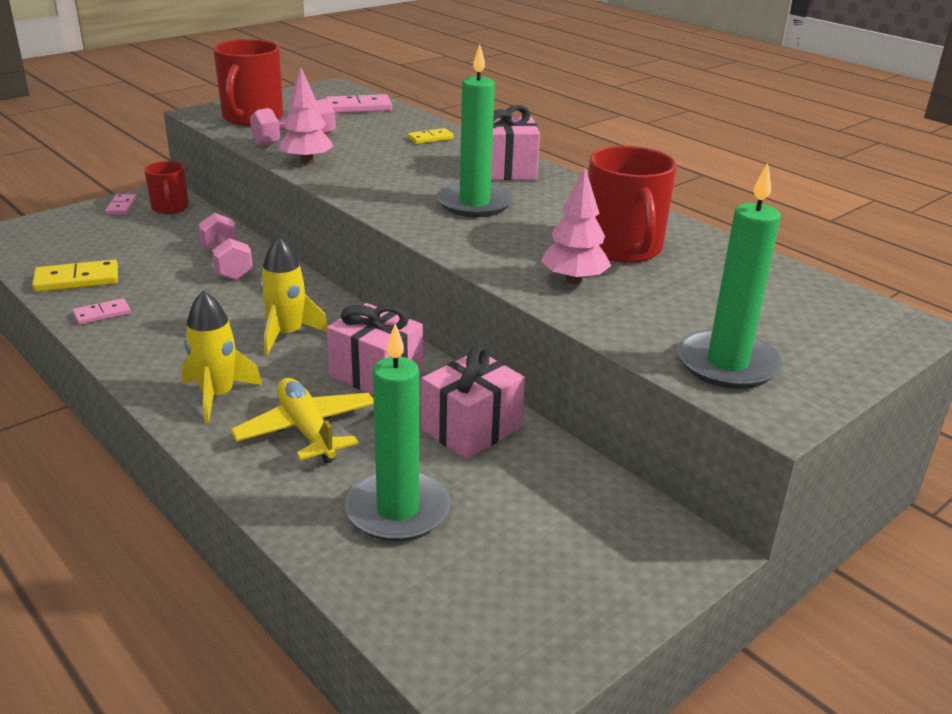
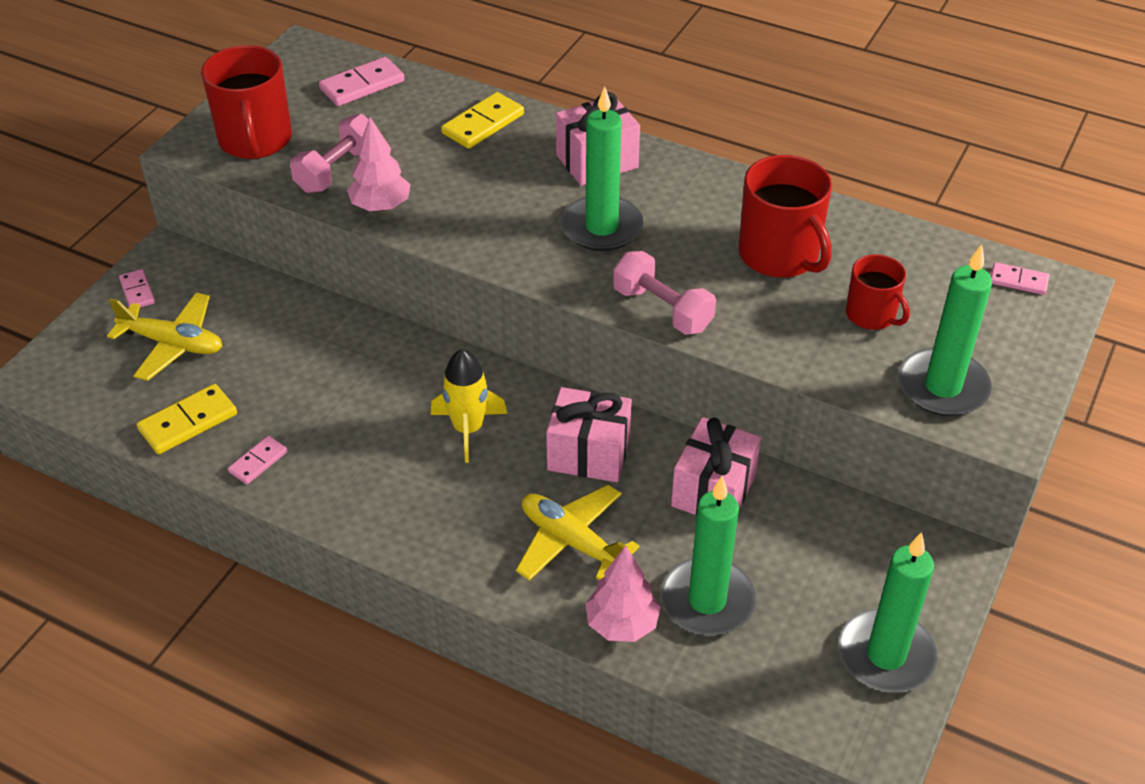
camera: 20 degrees left, 15 degrees up
red mug [144,161,189,214] -> red mug moved to [846,254,910,330]
yellow rocket [181,290,262,423] -> none
pink dumbbell [198,213,253,280] -> pink dumbbell moved to [613,251,716,335]
yellow domino [408,128,454,144] -> yellow domino [441,92,524,149], size x1.63
pink tree [541,167,611,284] -> pink tree moved to [585,546,661,642]
none -> yellow plane [107,292,222,381]
none -> green candle [838,532,938,693]
none -> pink domino [991,262,1049,295]

